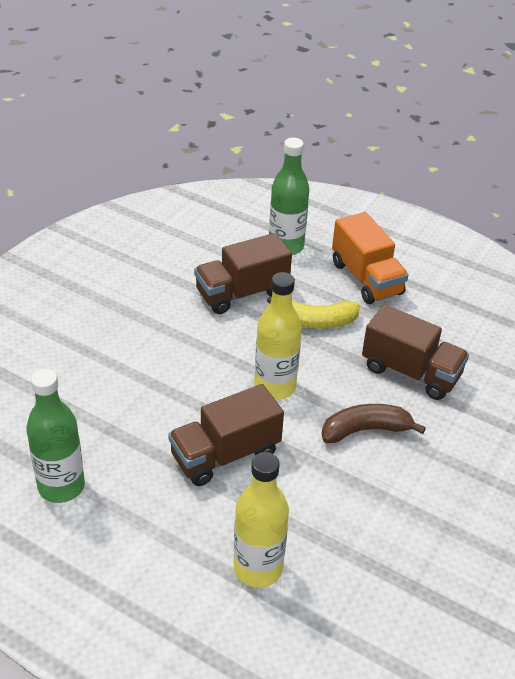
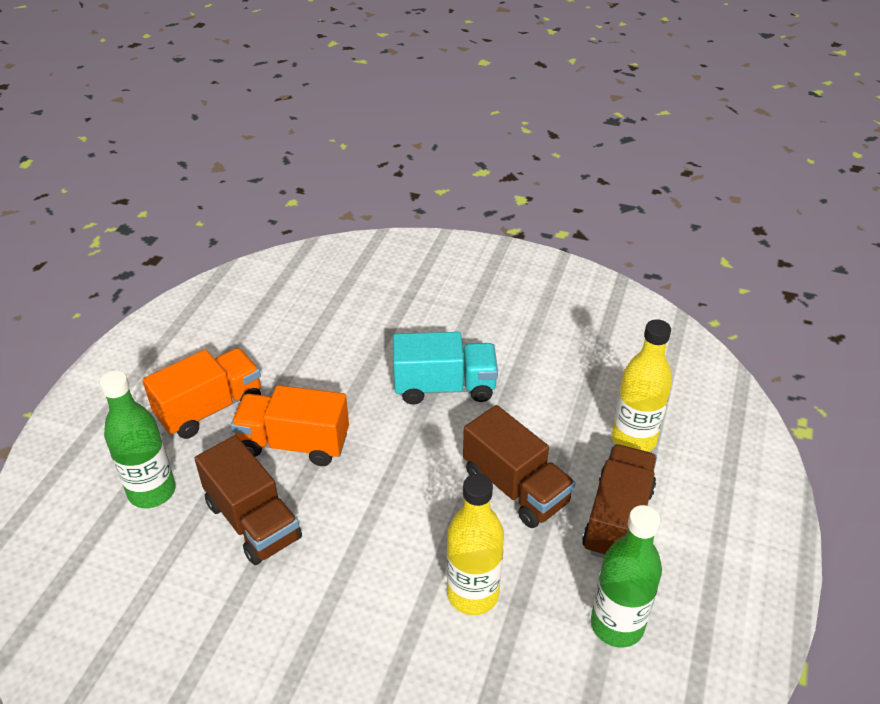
camera: 100 degrees left, 0 degrees up
yellow bottle [254,272,302,400] -> yellow bottle moved to [447,474,504,615]
yellow banana [267,296,360,329] -> orange truck [231,385,349,466]
brown banana [321,404,426,443] -> turquoise truck [393,332,498,405]
brown truck [362,304,469,400] -> brown truck moved to [582,444,657,558]

